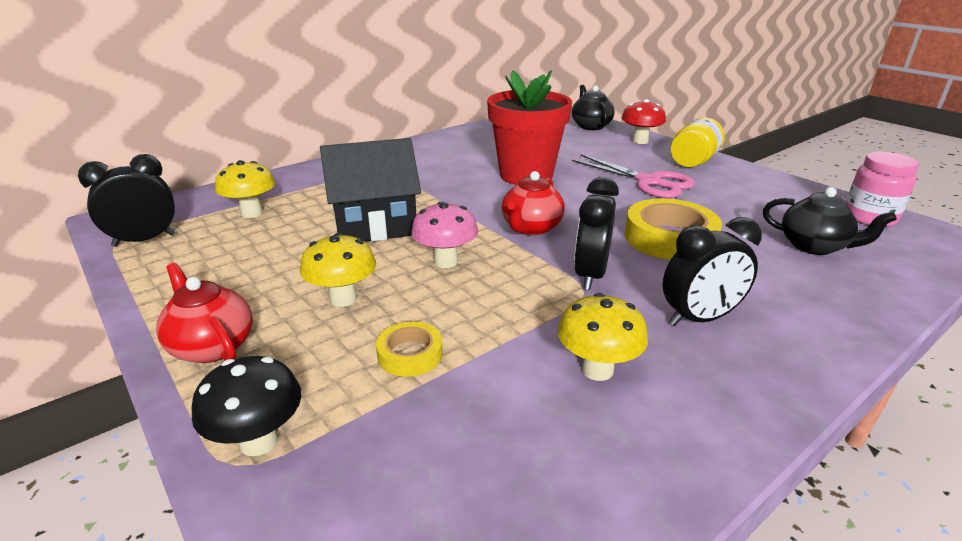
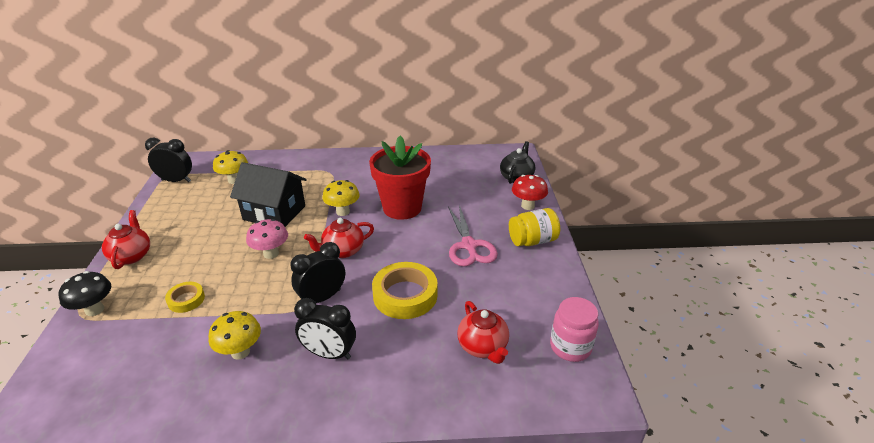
camera: 35 degrees right, 5 degrees up
yellow mushroom [300,233,376,307] -> yellow mushroom moved to [323,180,360,216]
black teapot [763,187,897,255] -> red teapot [457,301,509,364]

